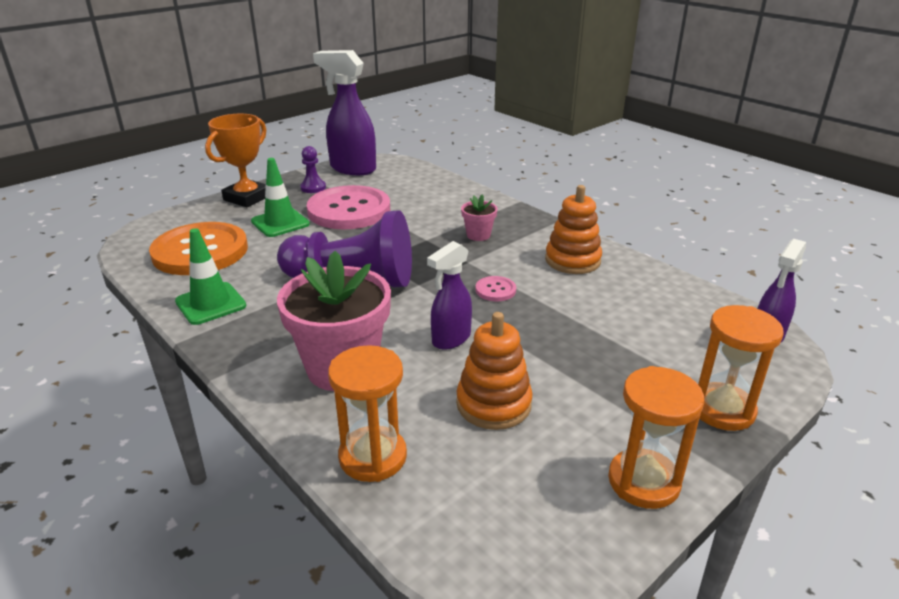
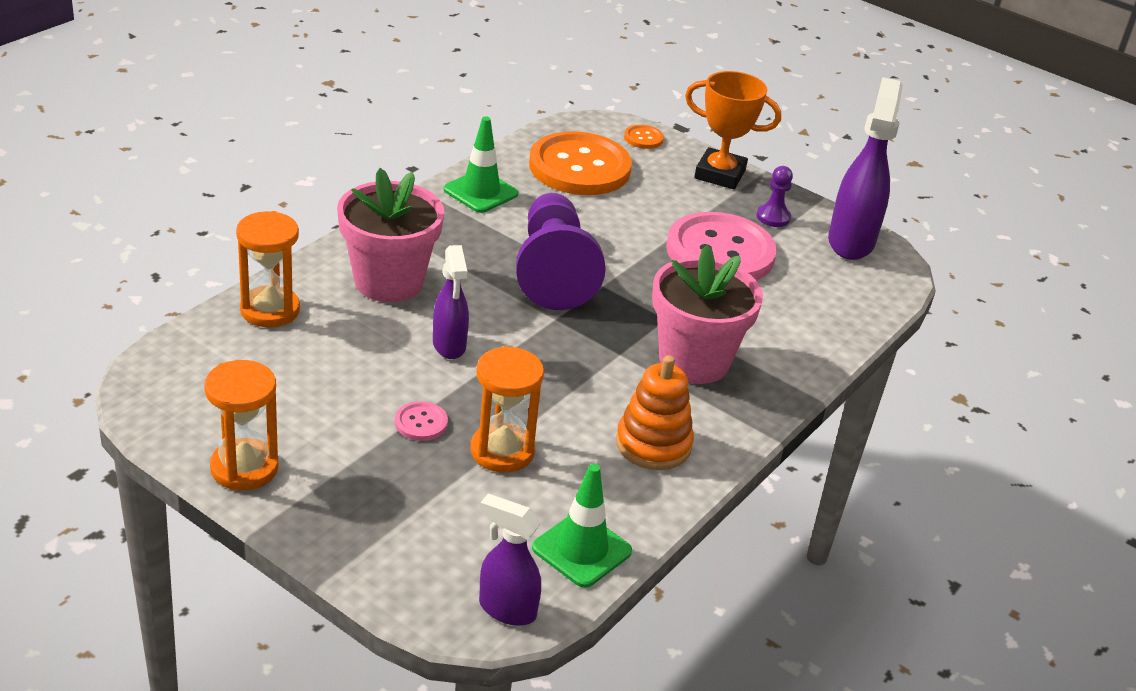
camera: 75 degrees right, 5 degrees up
green traffic cone [251,158,310,237] -> green traffic cone moved to [532,464,632,588]
purple spray bottle [427,241,472,350] -> purple spray bottle turned 135 degrees counterclockwise [433,245,469,359]
orange stacking toy [456,312,533,430] -> none
pink flower pot [461,195,498,241] -> pink flower pot [652,245,763,384], size x2.18
pink button [475,276,516,301] -> pink button moved to [395,401,448,441]
orange hourglass [698,305,784,431] -> orange hourglass moved to [471,346,544,473]
none -> orange button [624,125,664,149]

